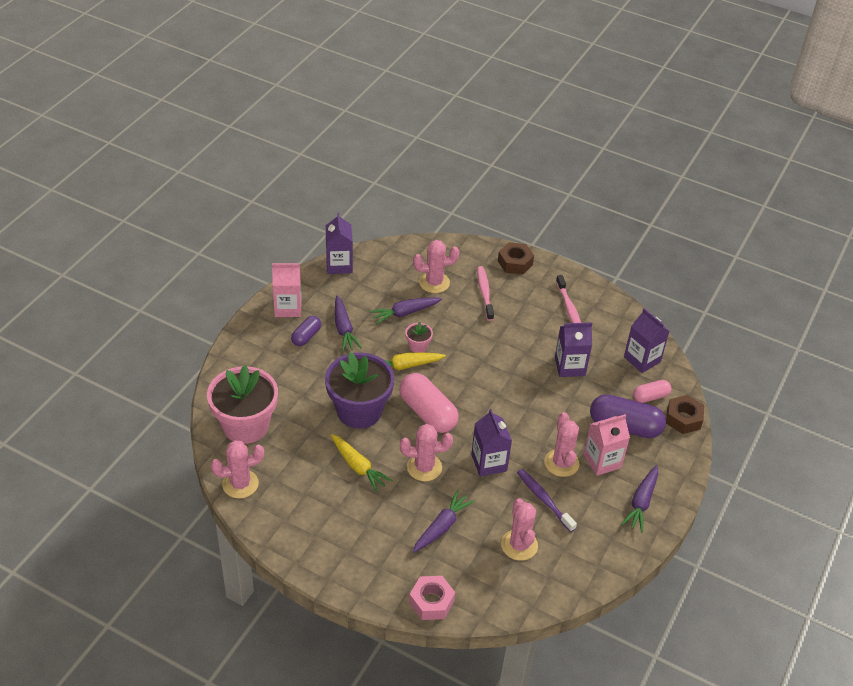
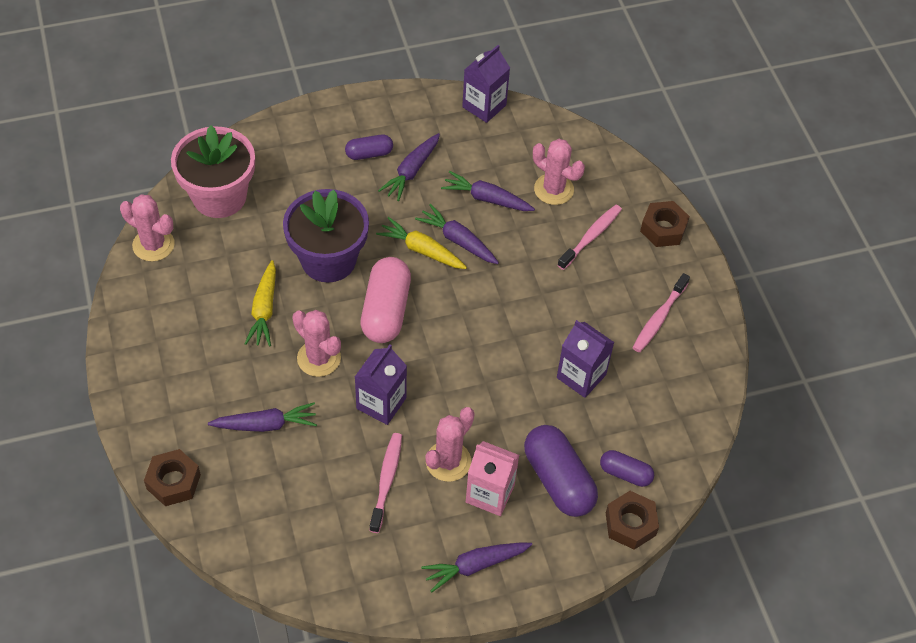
camera: 45 degrees right, 10 degrees up
pink carton [272,263,302,317] -> none
pink flower pot [405,322,433,353] -> purple carrot [415,204,499,264]
pink nut [409,576,455,620] -> brown nut [144,449,201,506]
pink cactus [501,498,538,561] -> none
purple toothbrush [517,469,577,532] -> pink toothbrush [369,433,402,533]
purple carton [624,308,669,373] -> none
pink capsule [633,380,671,403] -> purple capsule [600,450,654,487]

